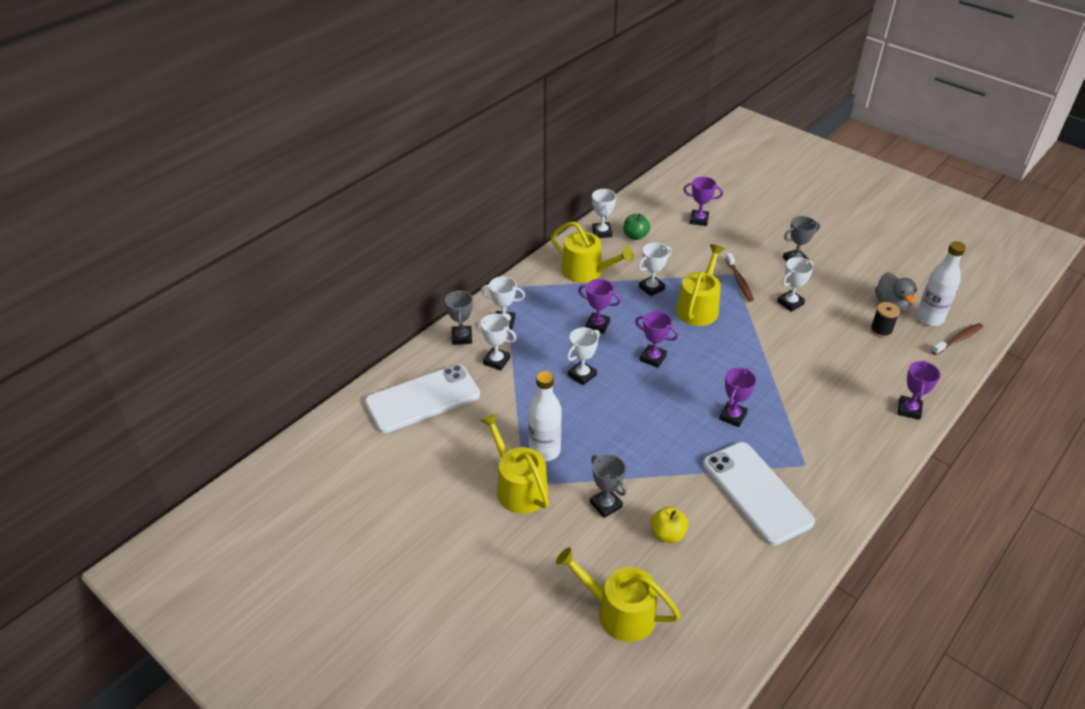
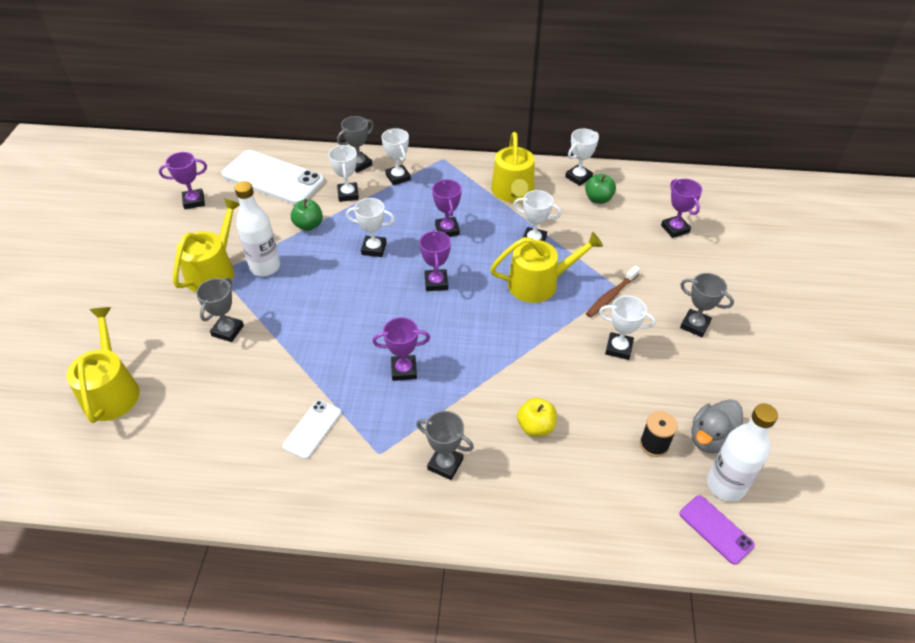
camera: 55 degrees right, 5 degrees up
yellow apple [651,507,688,543] -> yellow apple moved to [517,398,557,437]
white phone [703,442,815,546] -> white phone [283,400,341,459], size x0.49
purple trophy [898,361,940,420] -> purple trophy moved to [159,152,207,209]
brown toothbrush [932,323,983,355] -> purple phone [679,495,755,565]
none -> green apple [291,199,323,231]
none -> grey trophy [416,411,474,480]

